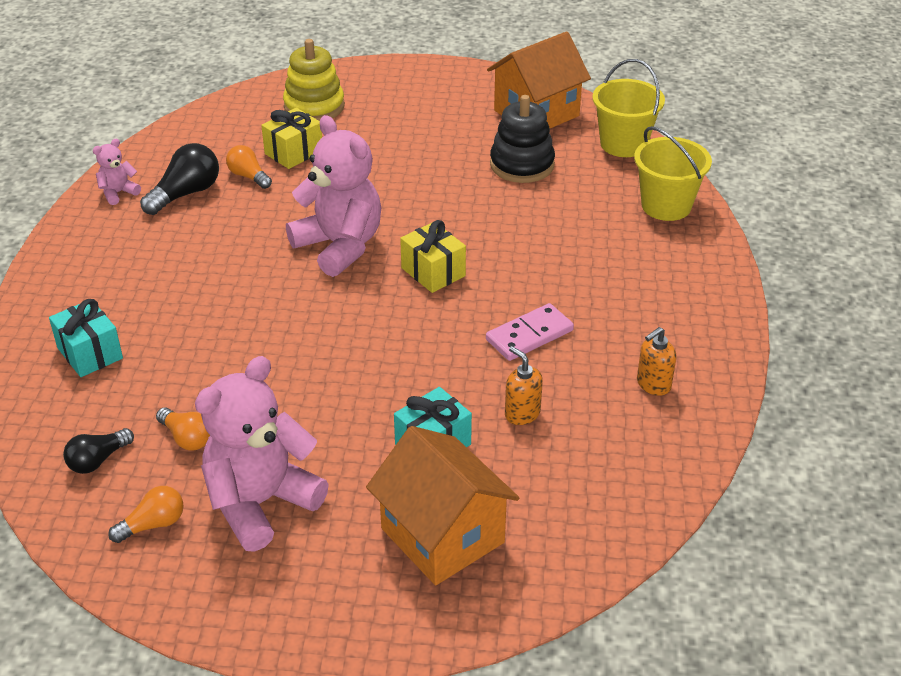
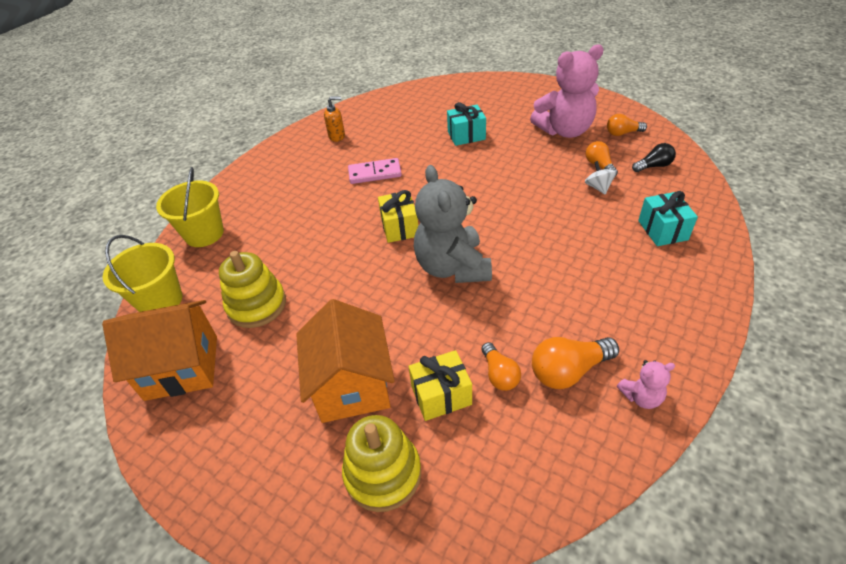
camera: 150 degrees left, 5 degrees up
black light bulb [140,143,219,215] -> orange light bulb [532,337,619,389]
pink teddy bear [286,115,381,277] -> grey teddy bear [414,165,492,283]
orange house [366,426,519,585] -> orange house moved to [296,299,395,423]
black stacking toy [490,95,555,183] -> yellow stacking toy [219,251,286,328]
orange soap dispenser [505,346,543,425] -> none
none -> white spinning top [585,161,616,194]

